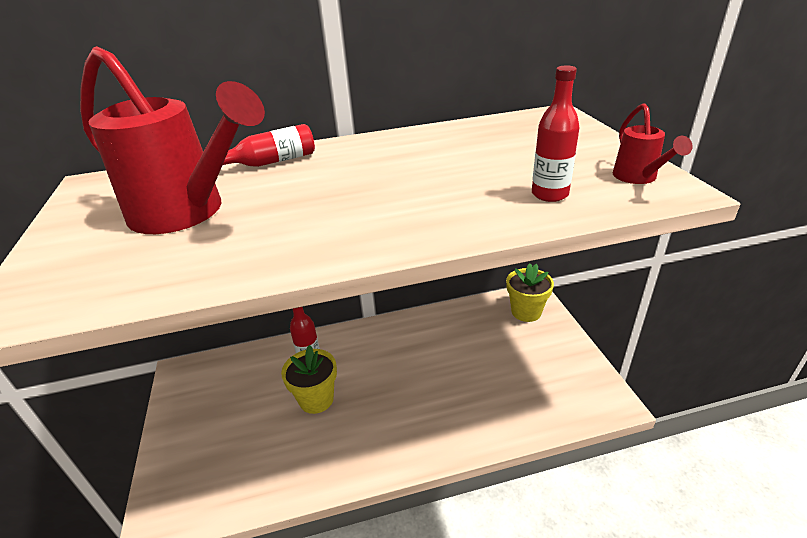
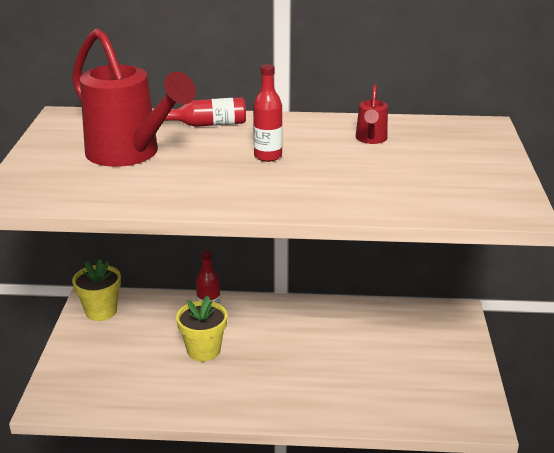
camera: 15 degrees right, 5 degrees down
yellow flower pot [507,263,554,322] -> yellow flower pot moved to [72,259,121,321]
red bottle [532,65,580,202] -> red bottle moved to [253,64,283,162]
red watering can [613,103,693,184] -> red watering can moved to [356,84,388,144]

